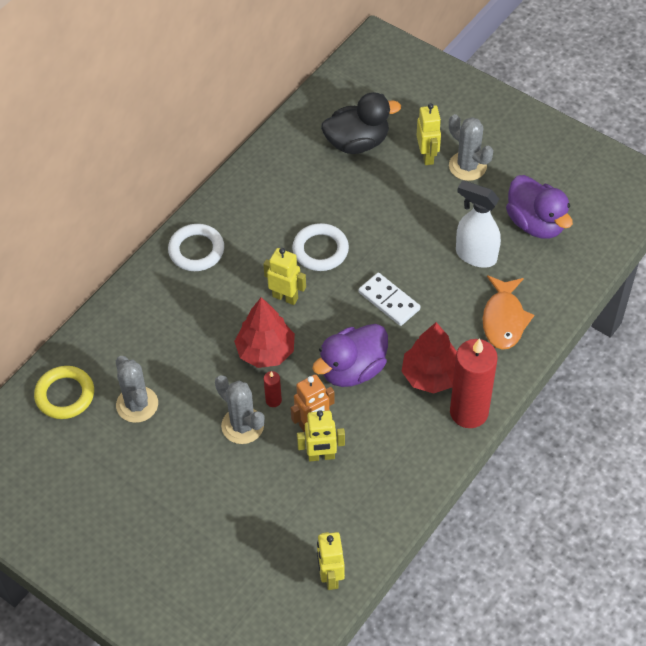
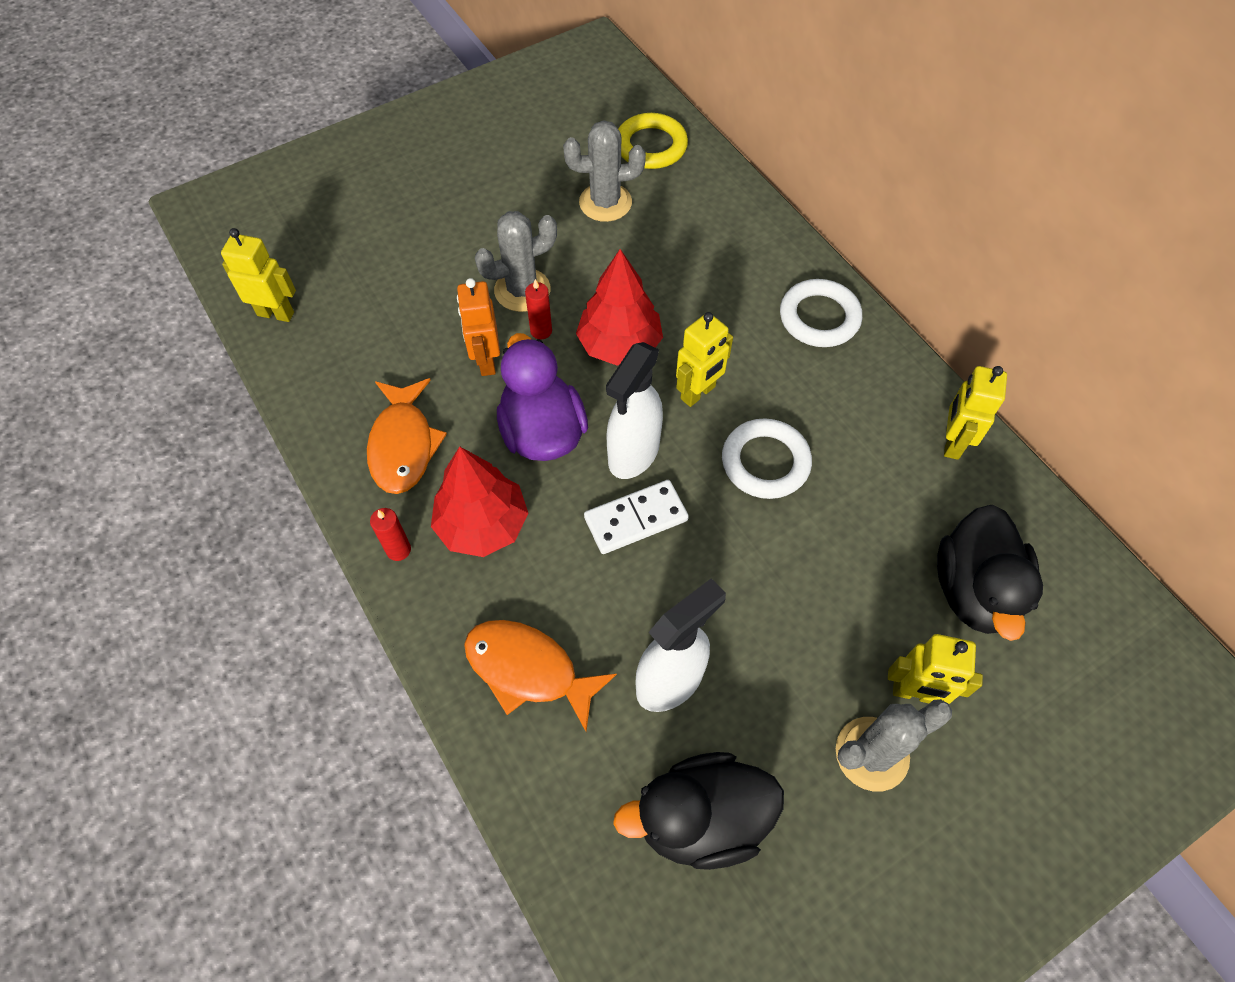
camera: 110 degrees right, 5 degrees up
yellow robot [297,410,345,462] -> yellow robot moved to [944,366,1007,460]
red candle [450,338,498,428] -> red candle [370,508,411,561], size x0.42
purple duck [506,175,573,239] -> black duck [613,752,784,870]
none -> orange fish [367,378,447,494]
none -> white spray bottle [606,342,663,479]

